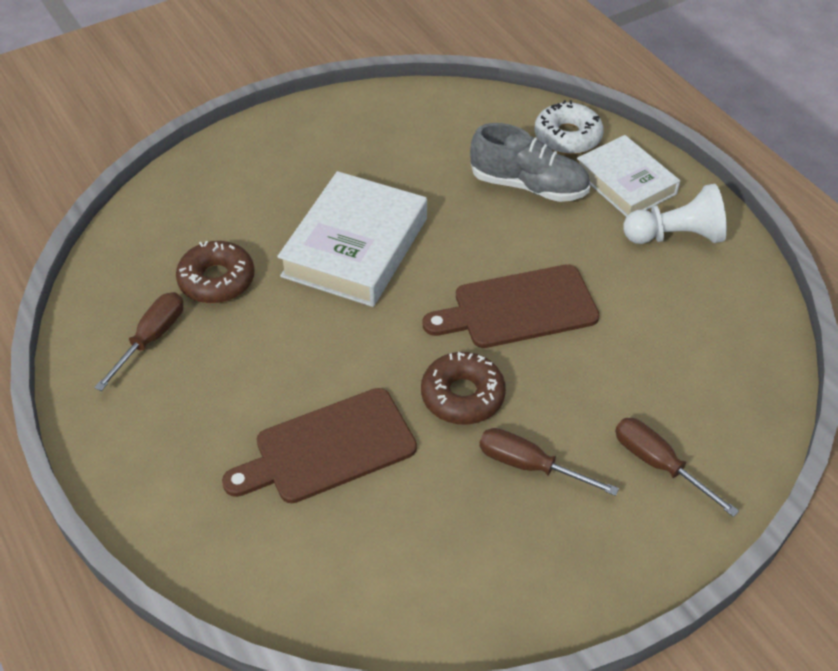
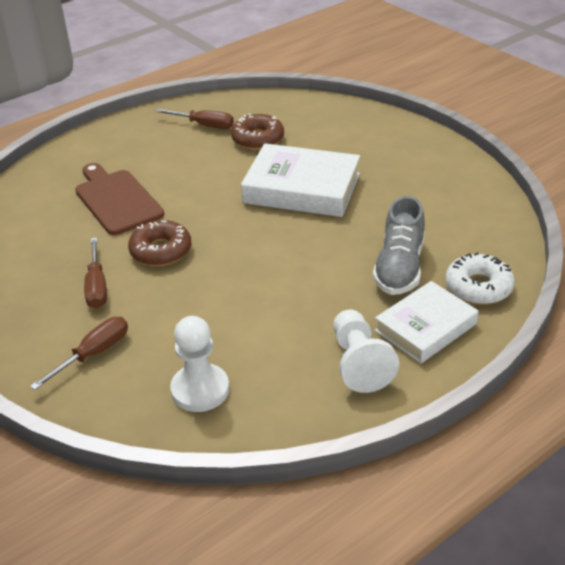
camera: 85 degrees right, 10 degrees down
brown cutting board [423,264,599,348] -> none
brown screwdriver [479,428,619,496] -> brown screwdriver turned 150 degrees clockwise [84,237,107,308]
none -> white pawn [170,316,229,412]

